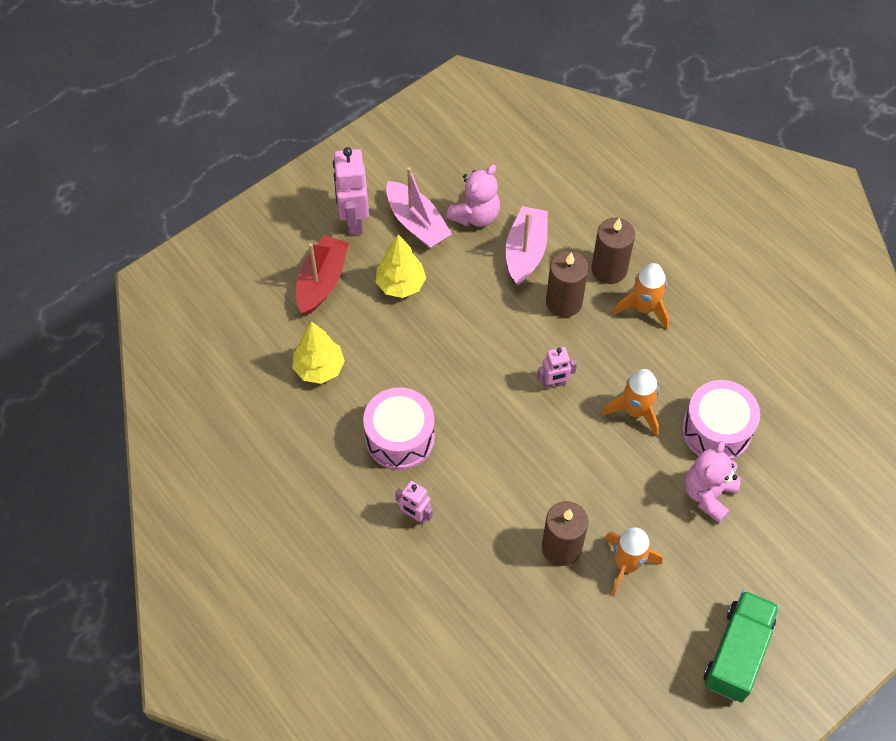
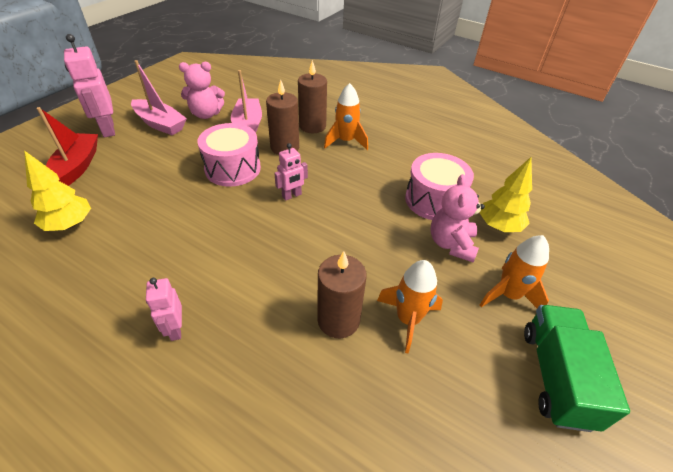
camera: 20 degrees left, 15 degrees down
pink drum [363,387,435,470] -> pink drum moved to [197,123,261,187]
yellow tree [376,234,426,298] -> yellow tree moved to [480,157,532,232]
pink robot [395,481,433,525] -> pink robot turned 60 degrees clockwise [146,278,182,341]
pink teddy bear [446,164,500,227] -> pink teddy bear turned 60 degrees clockwise [179,62,225,119]
orange rocket [602,369,659,436] -> orange rocket moved to [480,235,549,308]

